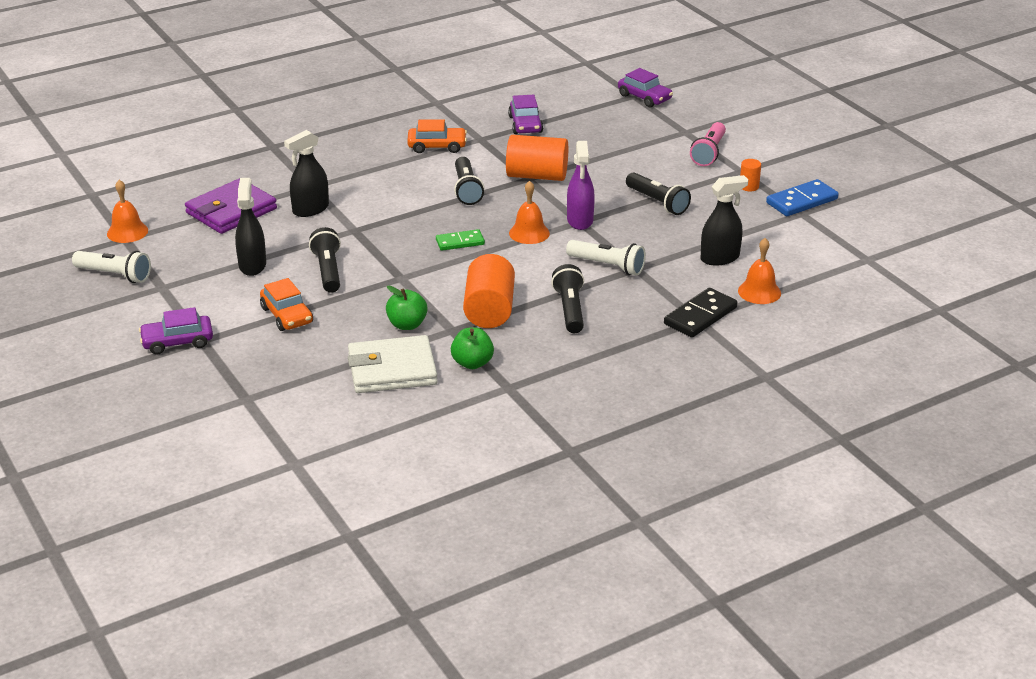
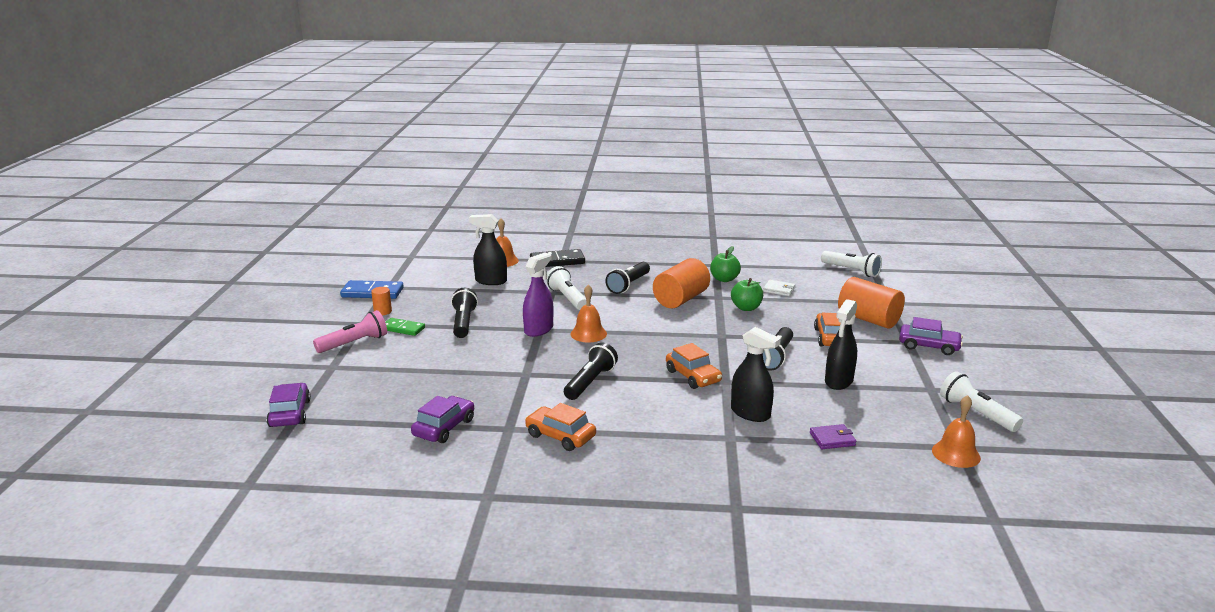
camera: 145 degrees left, 10 degrees down
purple wallet [185,178,277,234] -> purple wallet [810,424,856,449], size x0.46
black spray bottle [284,130,329,217] -> black spray bottle turned 45 degrees clockwise [731,327,781,422]
white wallet [348,335,438,393] -> white wallet [763,280,795,296], size x0.46
green domino [436,229,485,251] -> green domino moved to [385,318,425,336]
orange cylinder [506,135,568,181] -> orange cylinder moved to [838,277,905,329]
none -> orange car [666,343,722,389]
none -> white flashlight [821,251,882,277]

